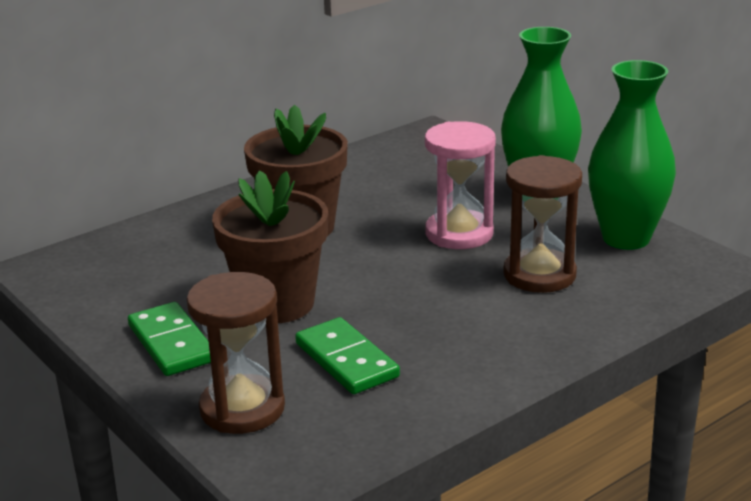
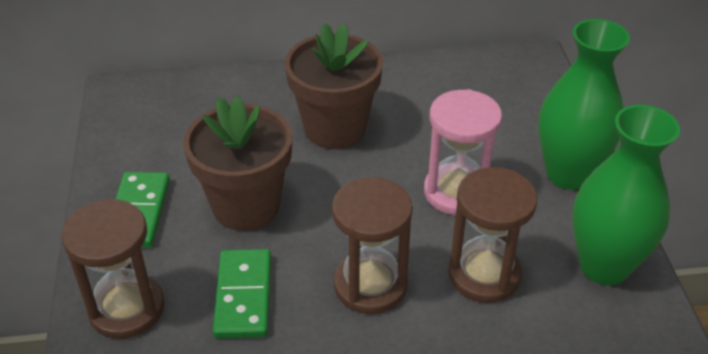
camera: 30 degrees right, 15 degrees up
none -> brown hourglass [332,177,413,314]

